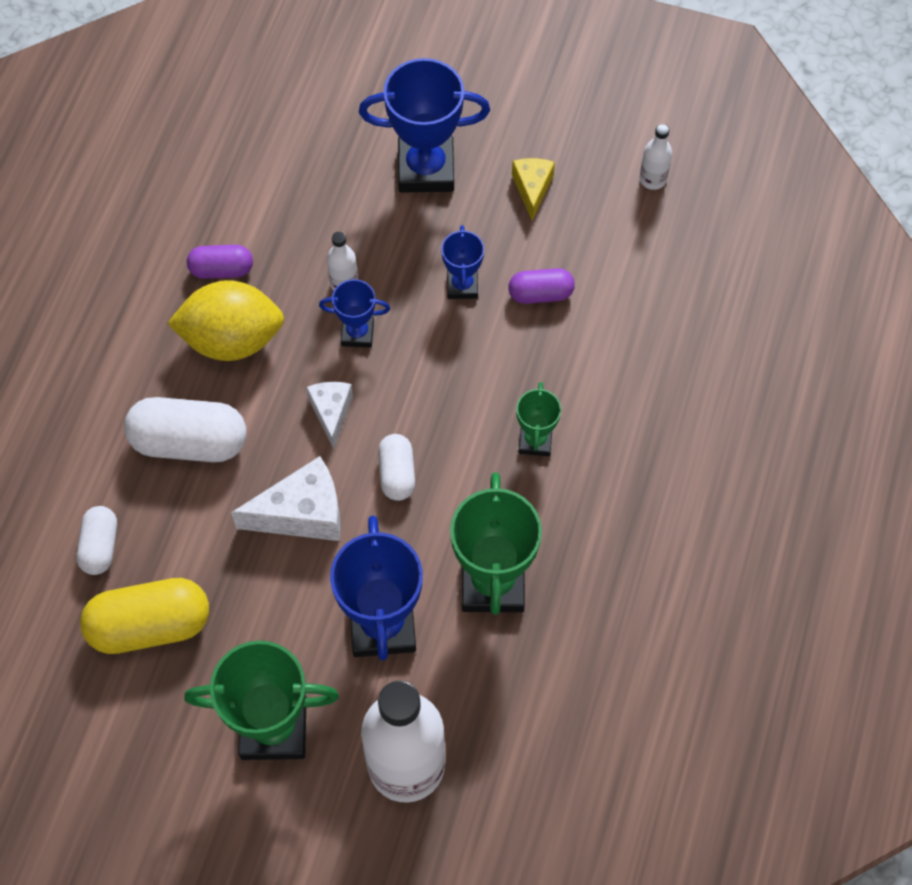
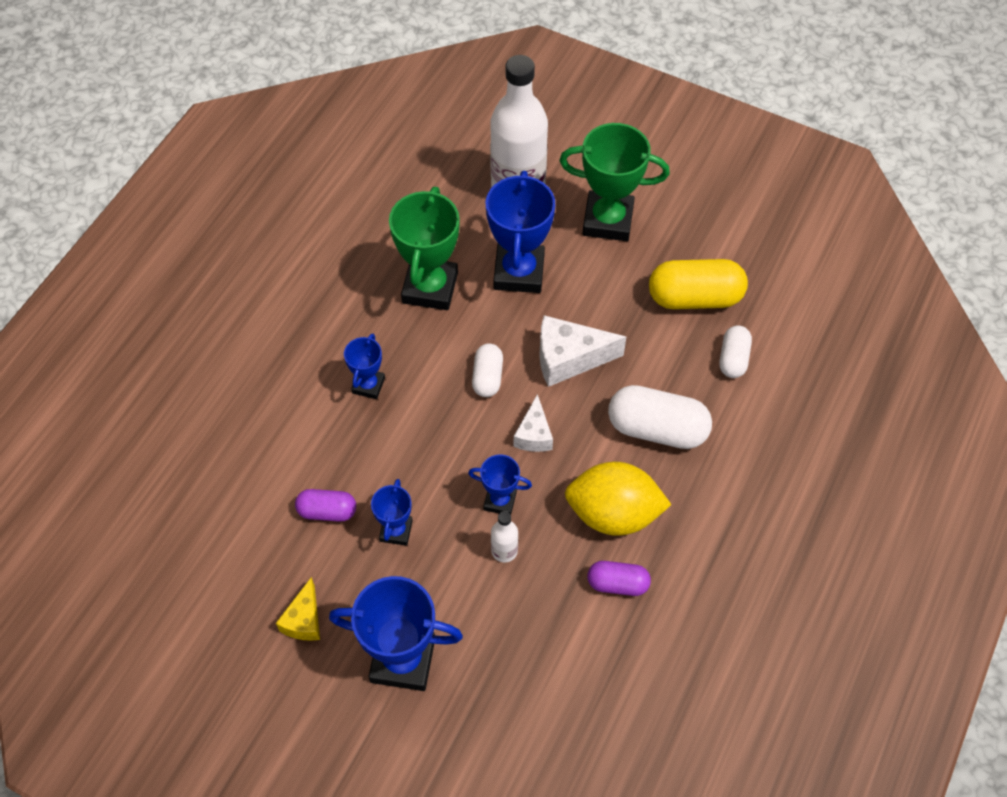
camera: 170 degrees left, 5 degrees down
green trophy [516,382,561,456] -> blue trophy [344,333,385,399]
white bottle [640,124,672,190] -> none

